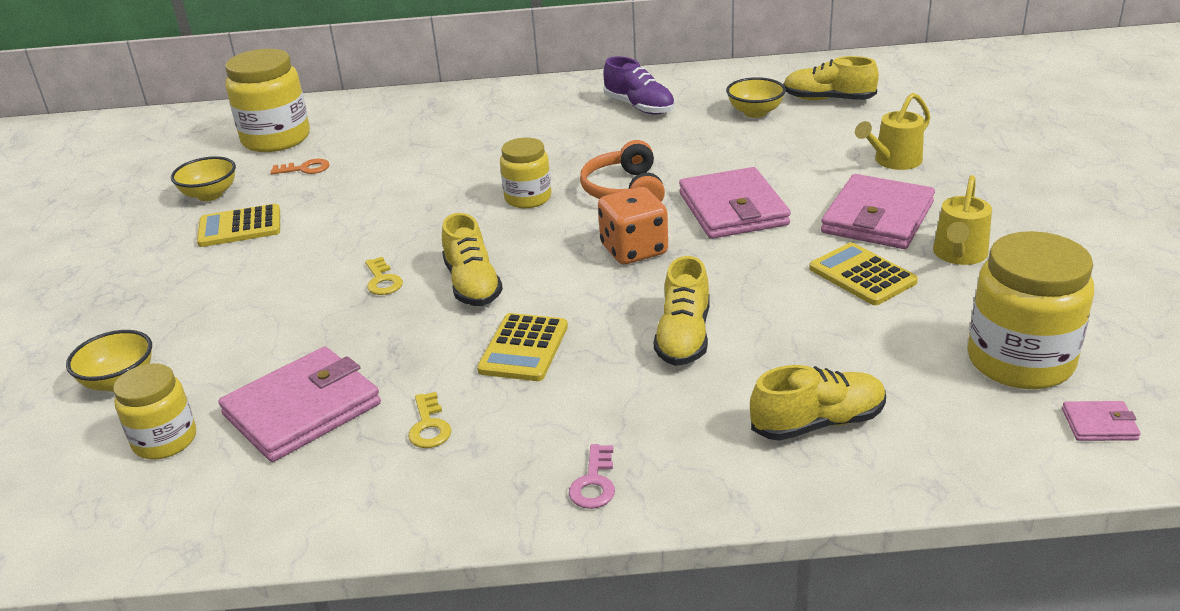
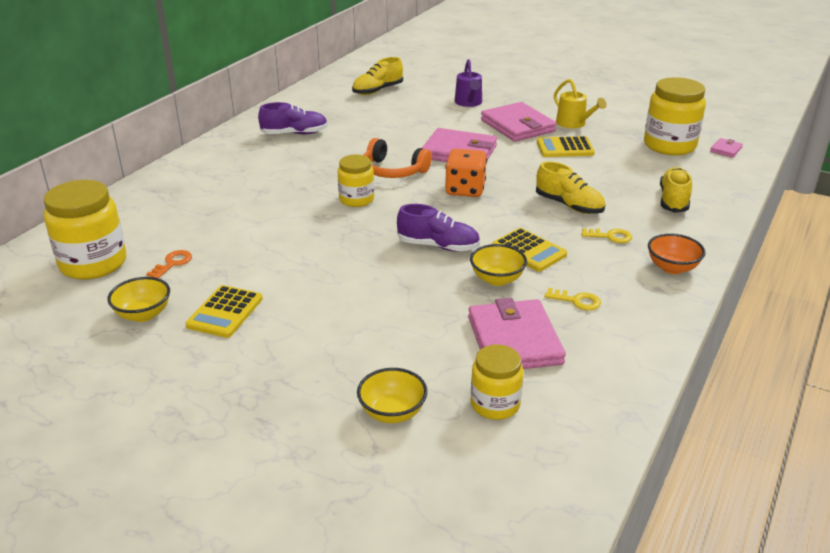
camera: 60 degrees left, 0 degrees up
yellow key [365,257,403,295] -> yellow key moved to [582,228,632,243]
yellow shoe [442,213,503,306] -> purple shoe [397,204,480,251]
pink key [569,444,615,509] -> orange bowl [648,233,705,274]
yellow bowl [726,77,786,118] -> yellow bowl moved to [470,244,527,286]
yellow watering can [855,93,930,170] -> purple watering can [455,59,482,107]

